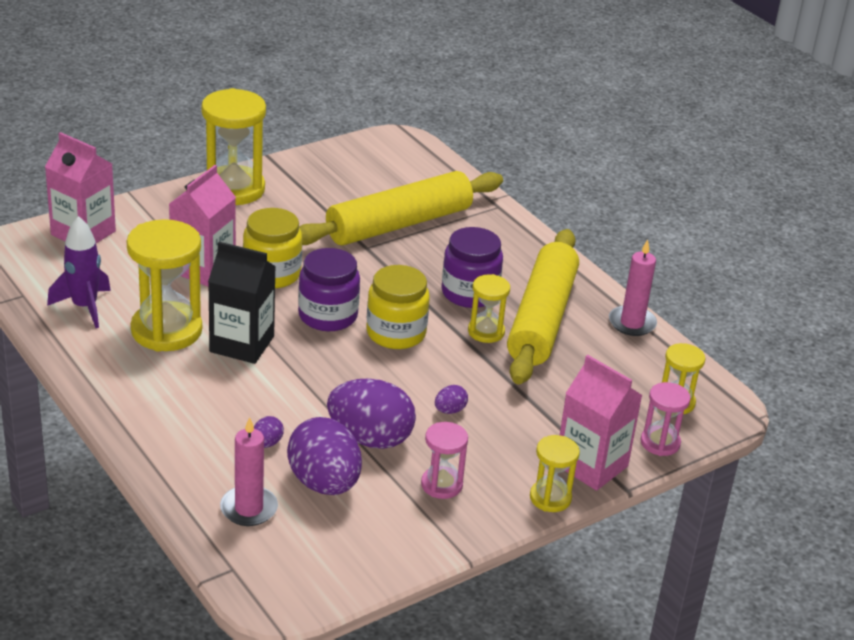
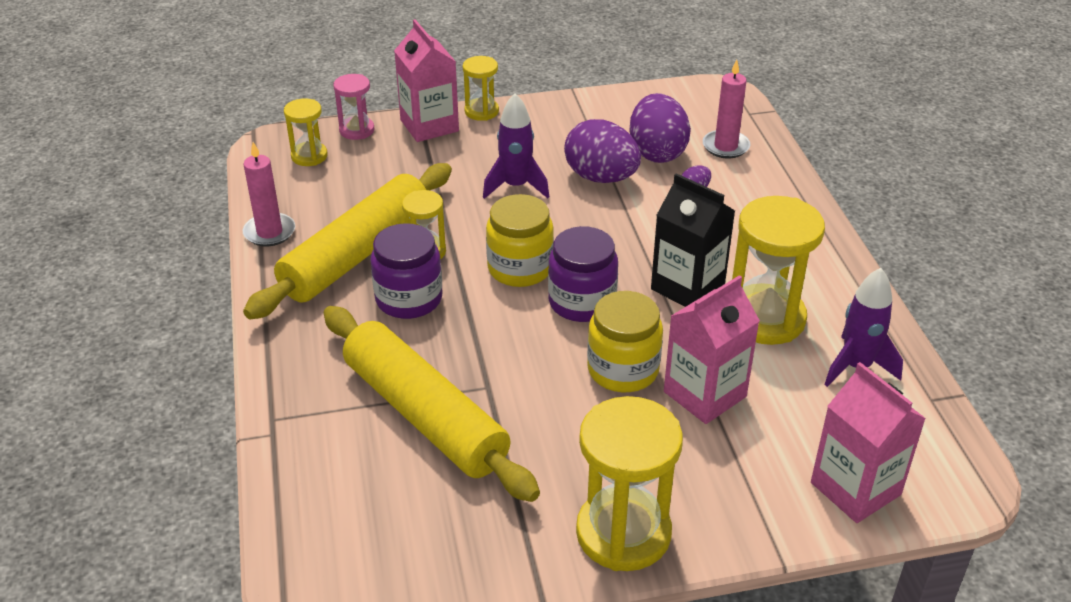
camera: 155 degrees left, 5 degrees up
yellow rolling pin [299,171,503,246] -> yellow rolling pin turned 60 degrees clockwise [323,306,540,502]
pink hourglass [421,422,468,499] -> none
purple egg [435,385,468,414] -> purple rocket [483,93,549,199]

